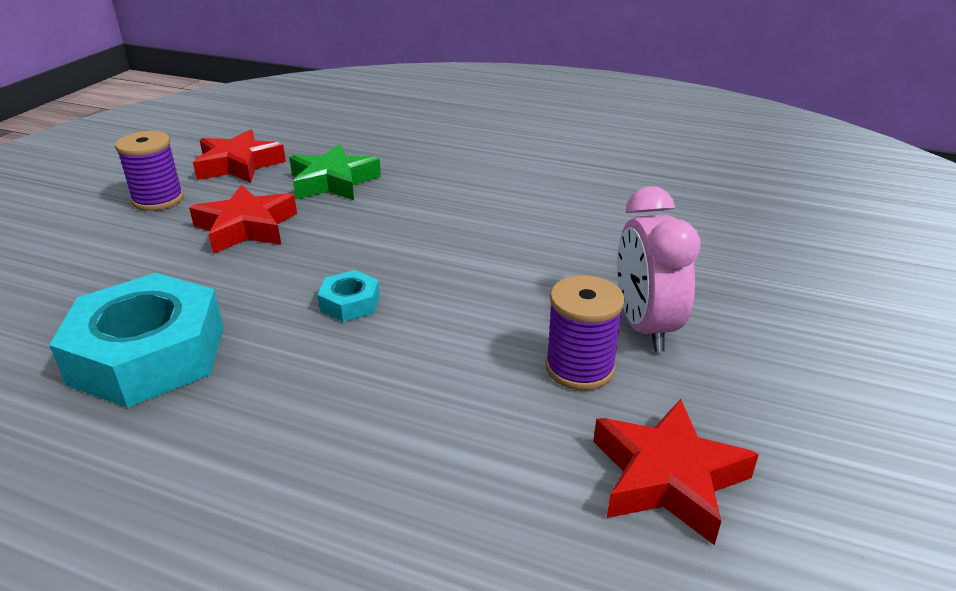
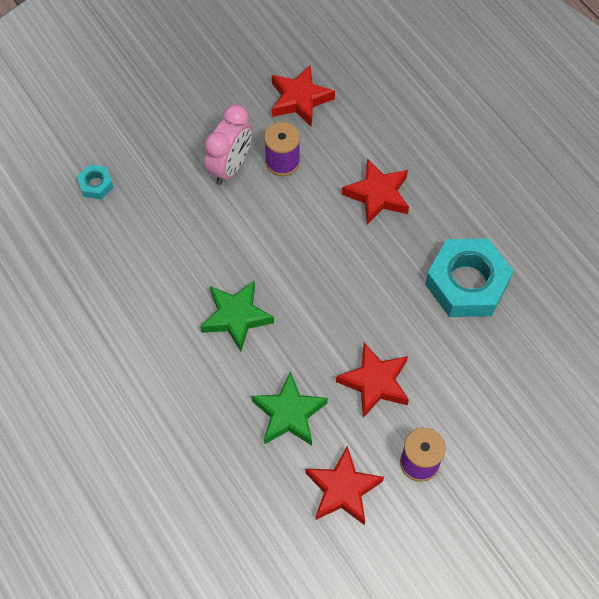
camera: 145 degrees left, 30 degrees up
turquoise nut [317,270,380,322] -> turquoise nut moved to [77,165,114,199]
none -> green star [200,281,274,351]
none -> red star [342,158,409,225]

